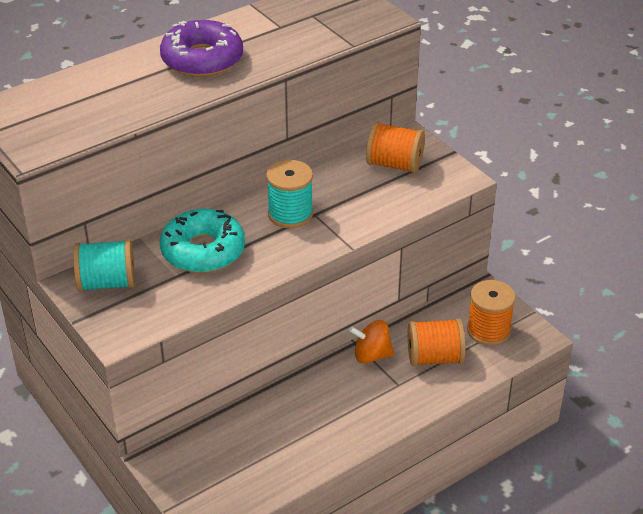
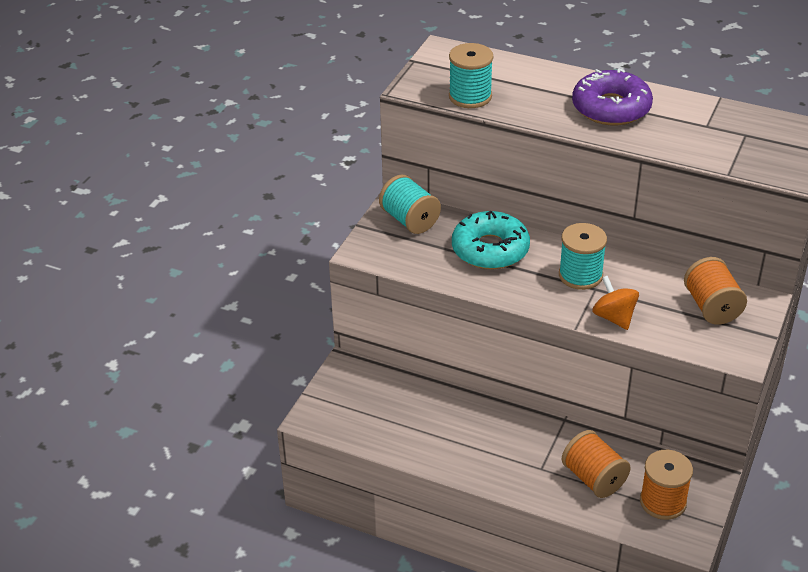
camera: 60 degrees right, 0 degrees up
orange spinning top [349,320,394,364] -> orange spinning top moved to [592,276,639,330]
none -> turquoise spool [449,43,493,108]

